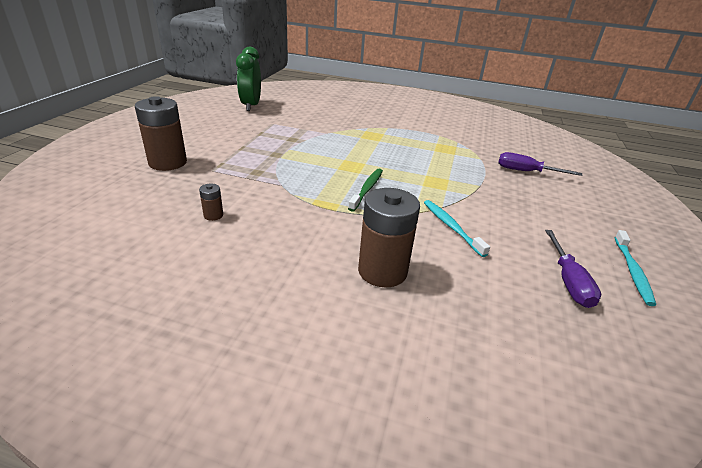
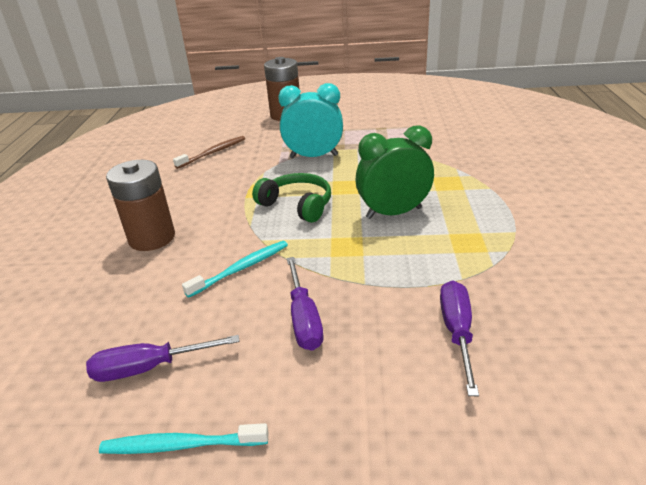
camera: 80 degrees right, 0 degrees up
brown battery [199,184,223,221] -> brown toothbrush [173,136,245,169]
green clock [236,47,261,111] -> green clock moved to [355,125,434,219]
green toothbrush [348,169,383,212] -> green headphones [252,173,331,223]
none -> turquoise clock [278,83,343,158]
none -> purple screwdriver [287,257,324,351]

